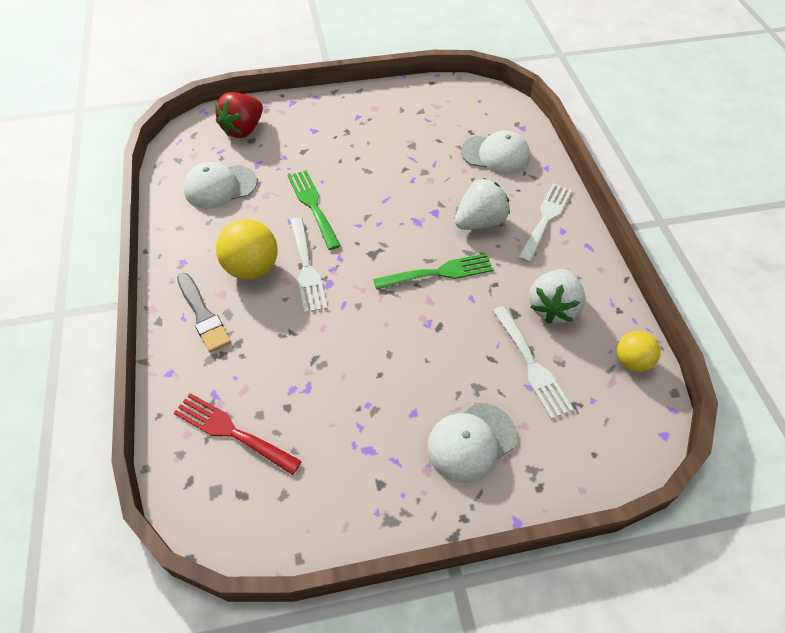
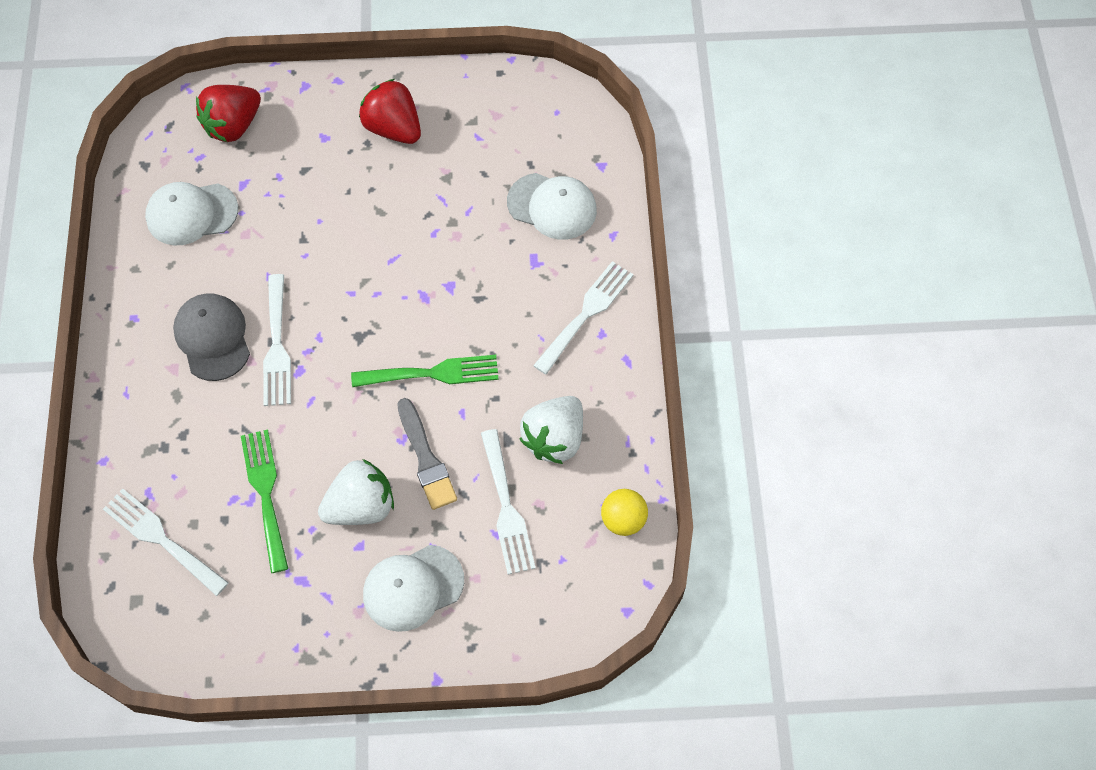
camera: 10 degrees right, 10 degrees up
red fork [174,393,302,475] -> white fork [103,489,229,596]
grey brush [177,273,231,353] -> grey brush moved to [397,398,457,510]
yellow ball [216,219,278,280] -> grey cap [173,293,250,381]
green fork [288,170,341,250] -> green fork moved to [241,429,288,573]
white strawberry [455,178,510,230] -> white strawberry moved to [318,459,394,525]
none -> red strawberry [359,79,421,144]

